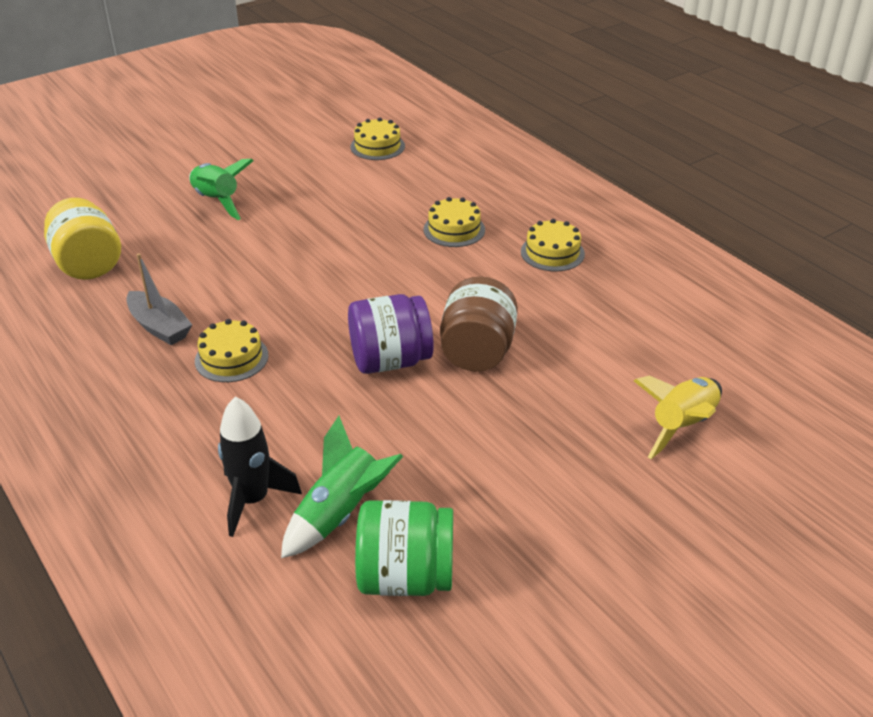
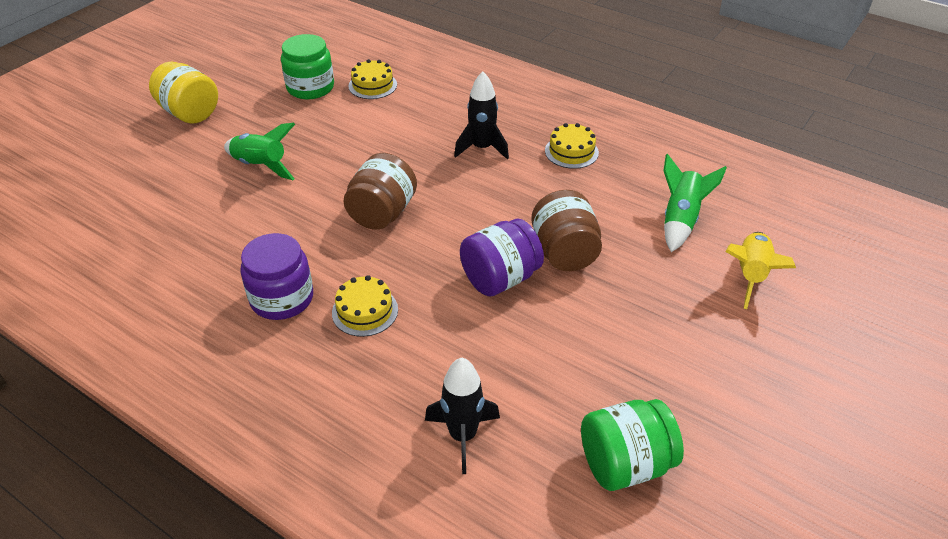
camera: 20 degrees left, 5 degrees up
yellow jar [44,198,121,280] -> yellow jar moved to [149,61,218,123]
grey boat [126,253,192,345] -> purple jar [240,233,313,320]
green rocket [281,416,403,558] -> green rocket moved to [663,154,727,252]
yellow cake [423,197,485,247] -> black rocket [454,72,509,160]
none -> green jar [281,34,334,99]
none -> brown jar [344,153,417,230]

